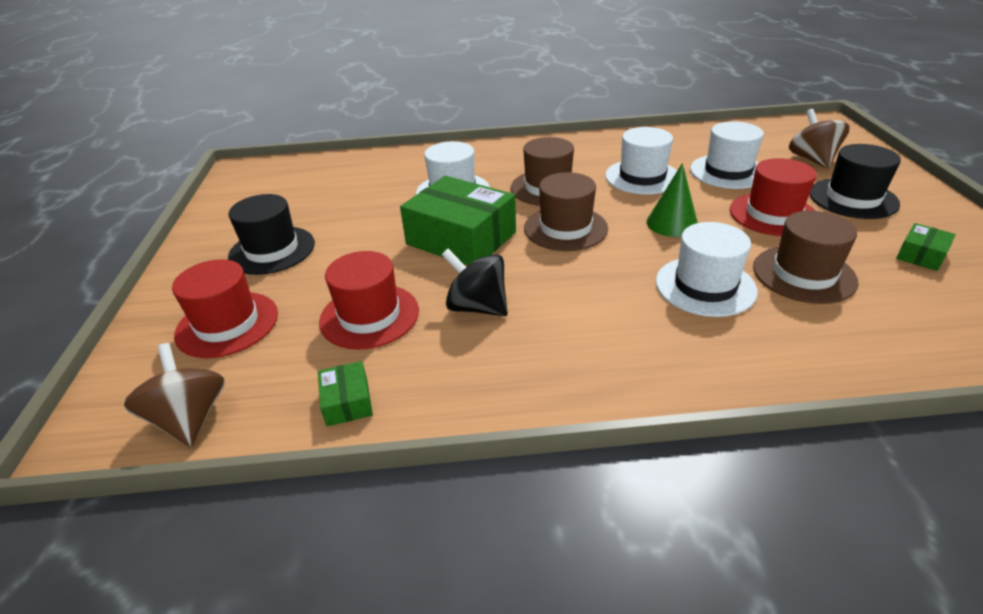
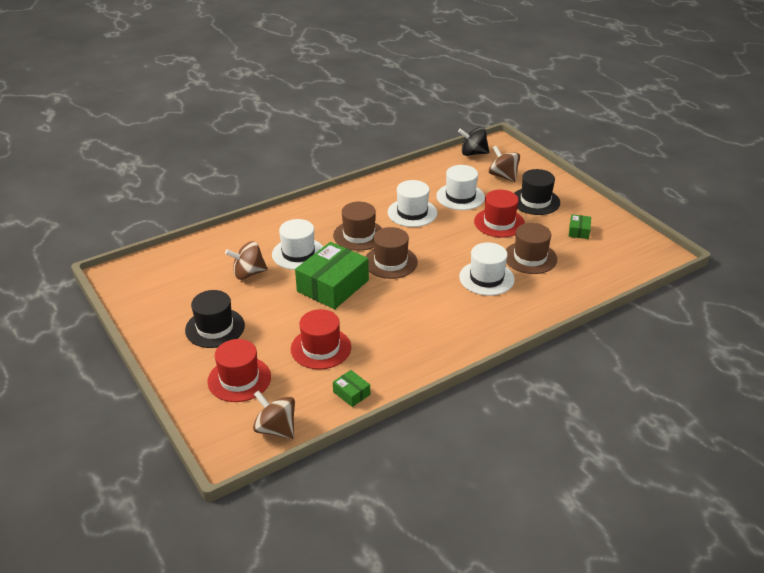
camera: 30 degrees left, 0 degrees up
green box [400,176,516,266] -> green box turned 60 degrees counterclockwise [295,242,369,309]
black spinning top [442,249,508,316] -> black spinning top moved to [458,127,489,156]
green cone [646,163,698,237] -> none
none -> brown spinning top [225,241,268,280]

